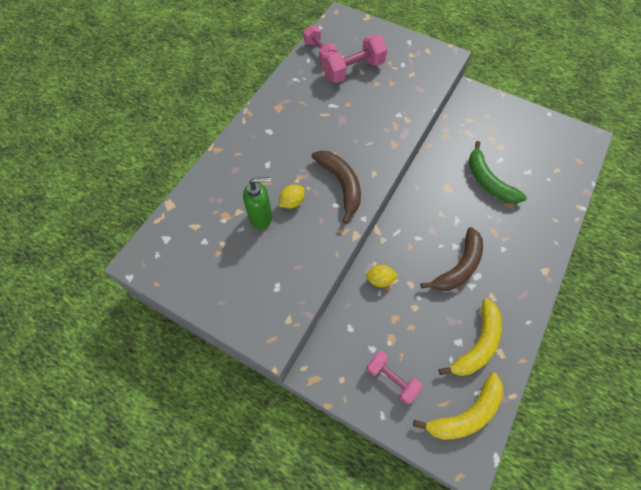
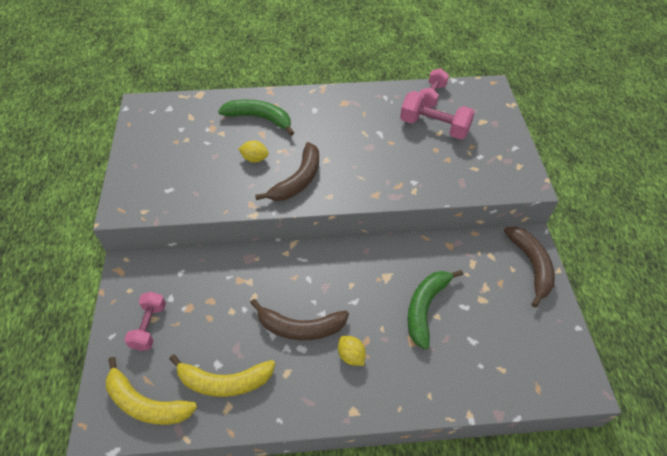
camera: 55 degrees right, 10 degrees down
green soap dispenser [243,177,272,229] -> none
yellow lemon [366,265,398,287] -> yellow lemon moved to [338,336,366,366]
none -> green banana [218,99,294,136]
none -> brown banana [504,226,555,308]

